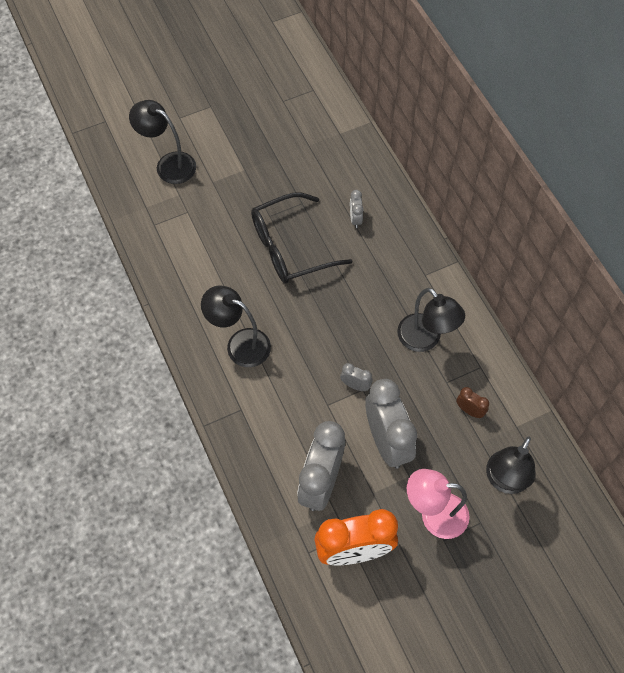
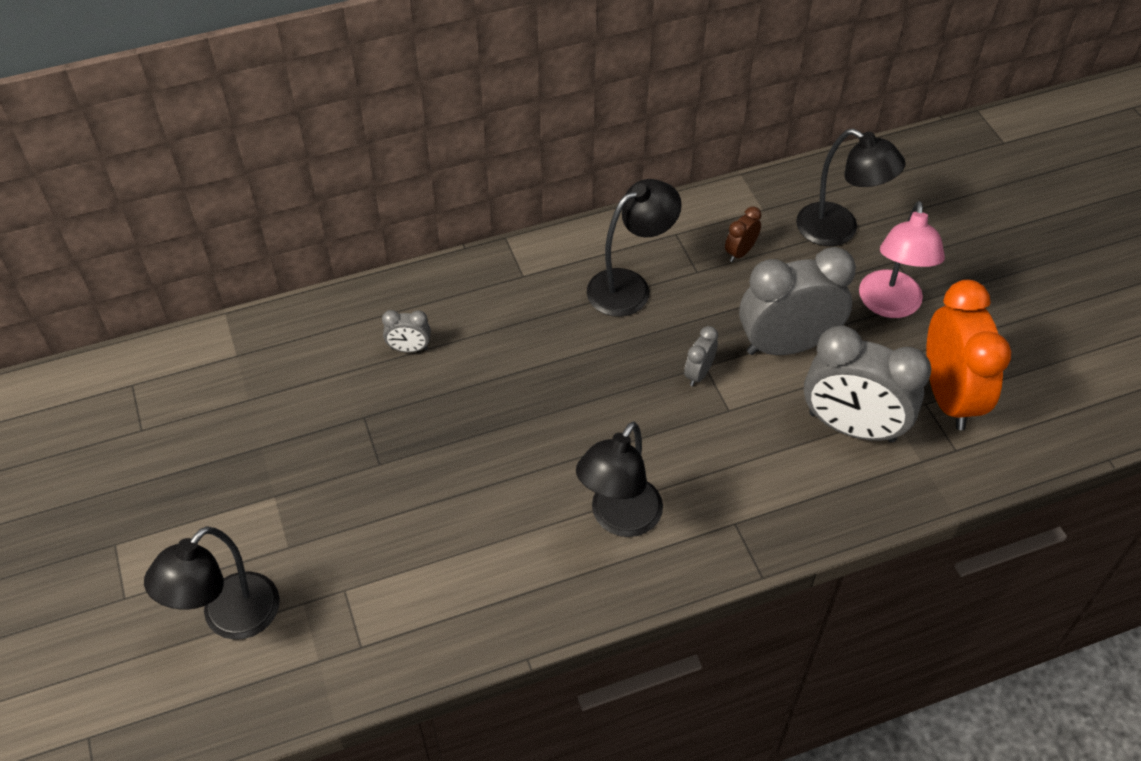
camera: 85 degrees left, 10 degrees down
black glasses [251,193,352,283] -> none

